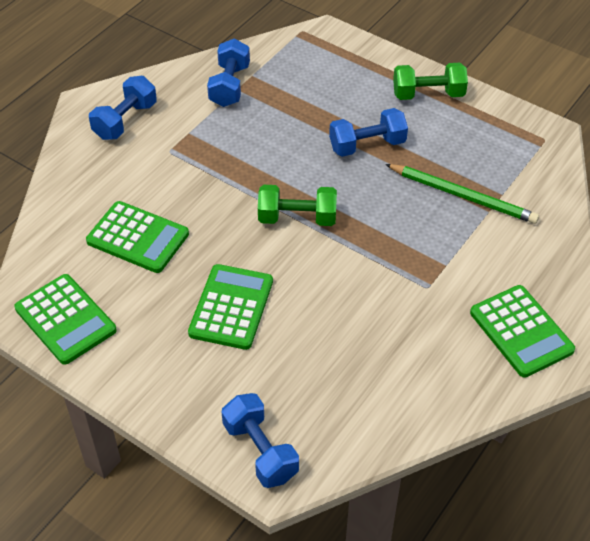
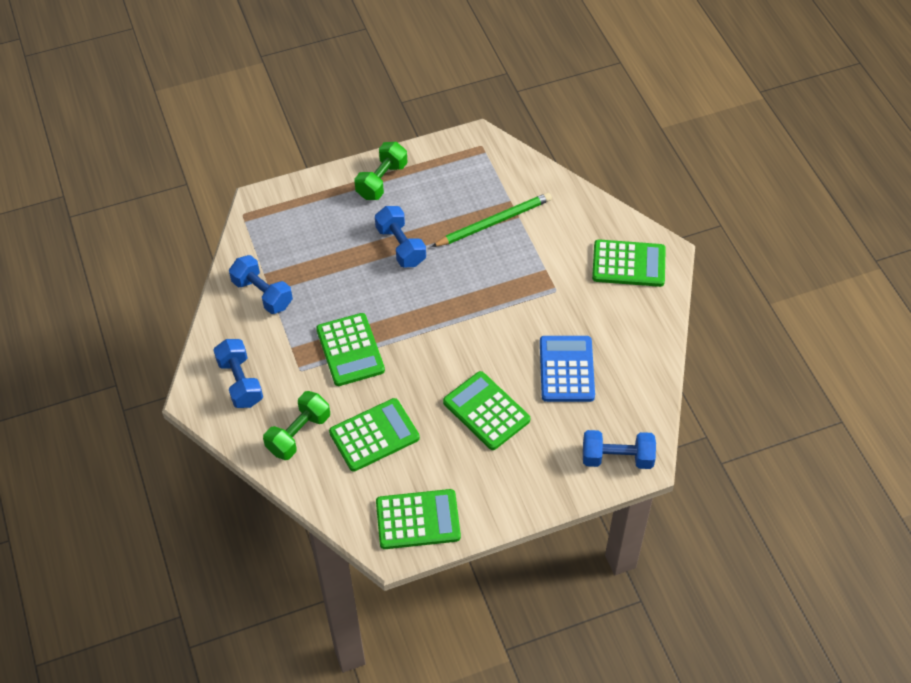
camera: 55 degrees left, 5 degrees up
green dumbbell [258,185,337,226] -> green dumbbell moved to [263,391,330,460]
blue dumbbell [329,108,408,157] -> blue dumbbell turned 45 degrees counterclockwise [375,206,426,267]
none -> green calculator [316,313,385,386]
none -> blue calculator [540,336,595,402]

